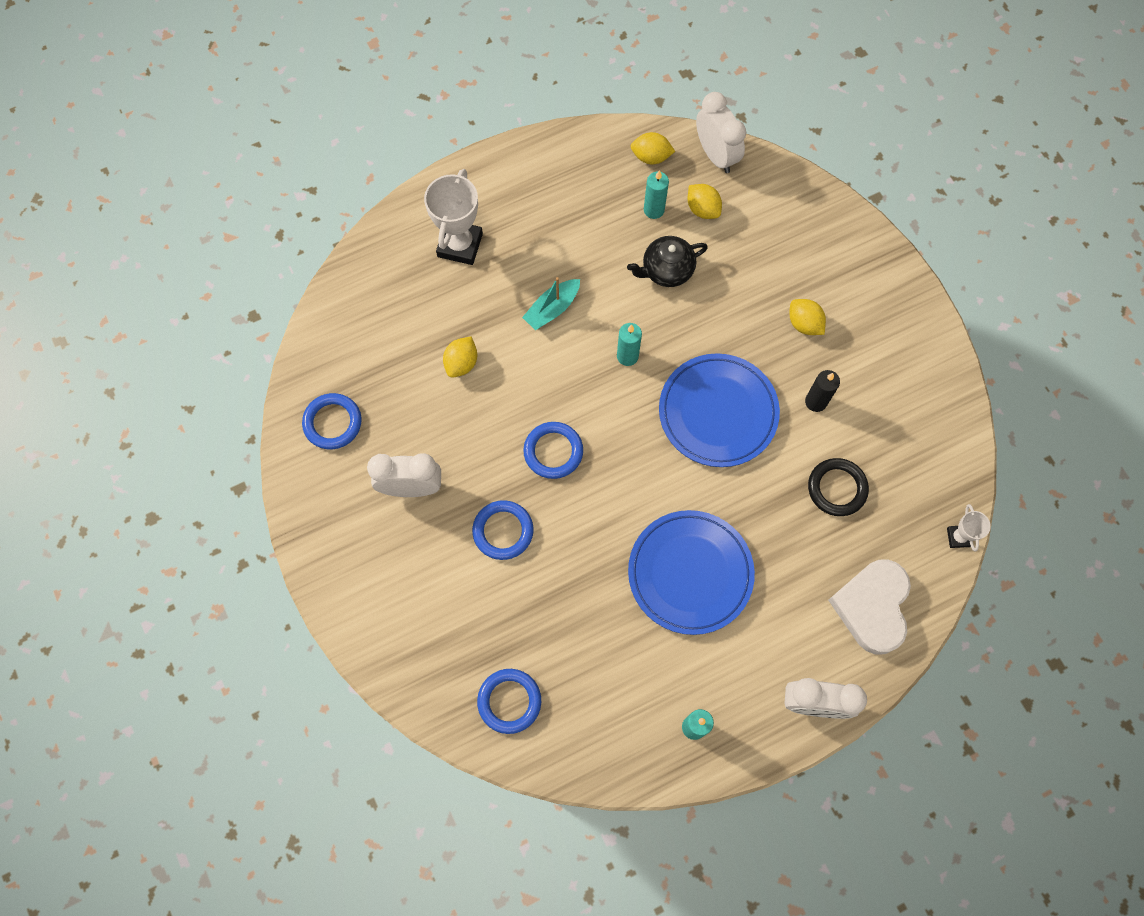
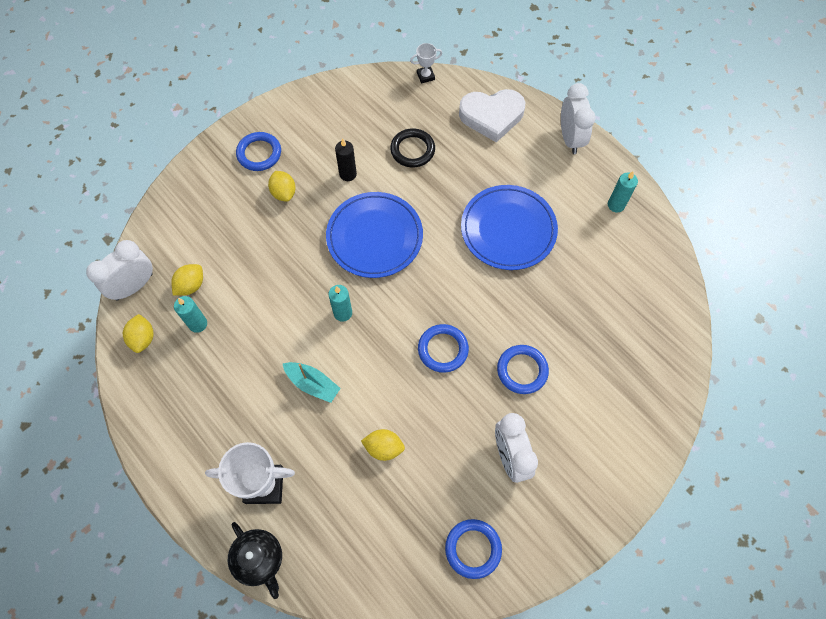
camera: 105 degrees left, 5 degrees down
blue ring [477,669,541,734] -> blue ring moved to [236,132,281,171]
black teapot [627,236,708,287] -> black teapot moved to [228,522,282,599]
yellow lemon [789,299,826,335] -> yellow lemon turned 60 degrees counterclockwise [268,171,296,202]

